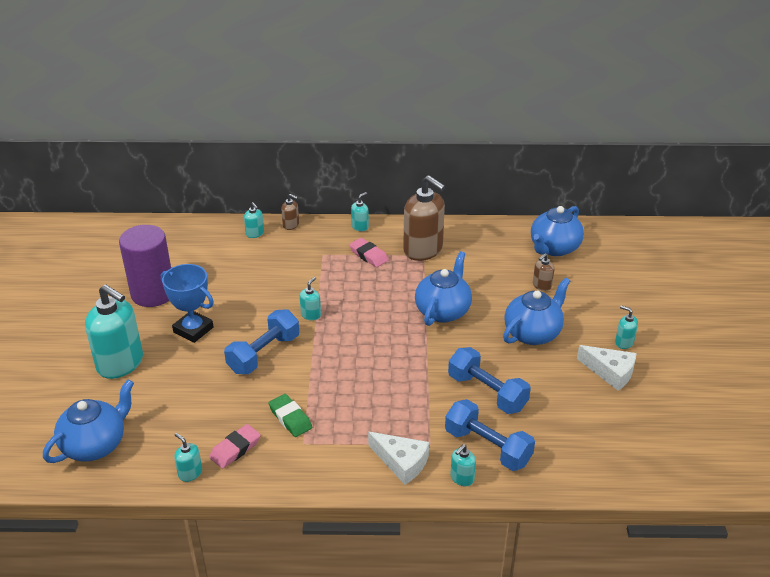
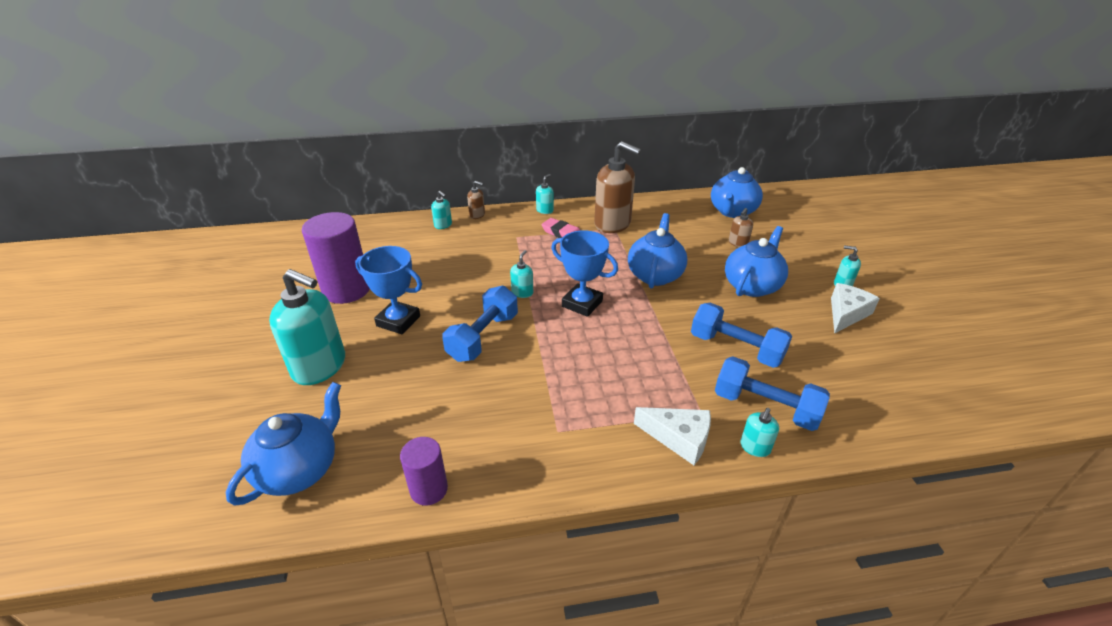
camera: 10 degrees left, 0 degrees up
turquoise soap dispenser [174,433,202,482] -> purple cylinder [400,437,448,505]
pink eraser [209,424,261,469] -> none
green eraser [269,394,312,437] -> none
white cheese [577,345,636,391] -> white cheese turned 75 degrees counterclockwise [831,283,880,334]
none -> blue trophy [551,230,618,317]

